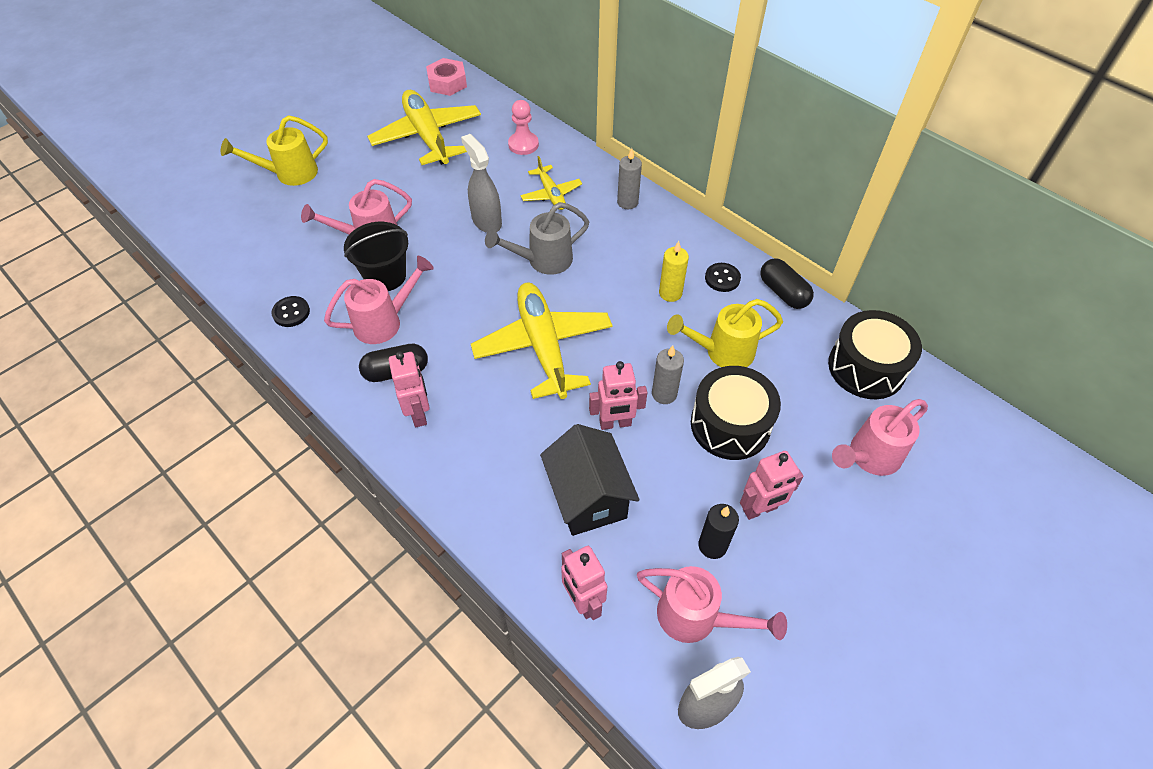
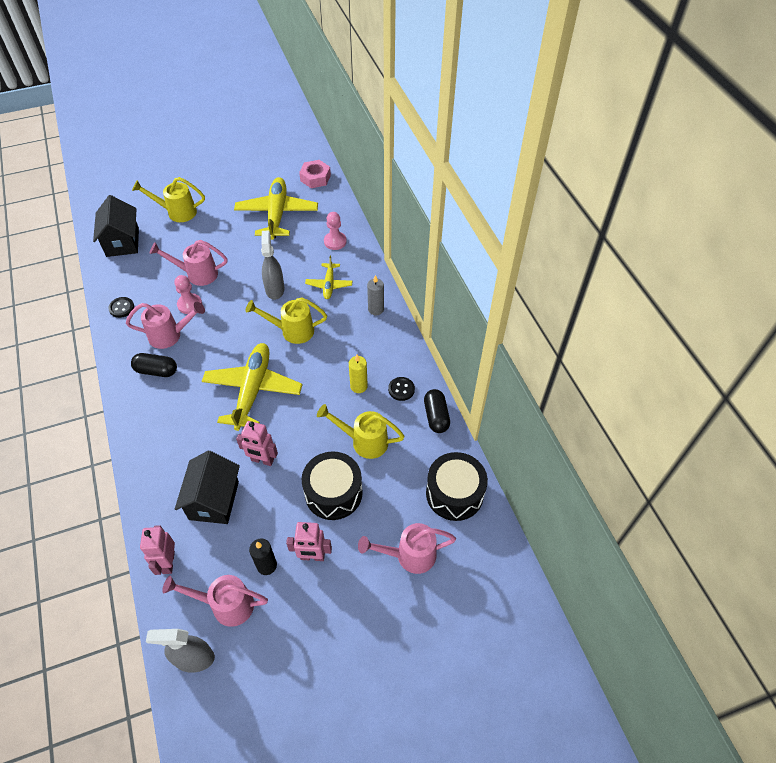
camera: 25 degrees right, 0 degrees up
black bucket [344,222,408,291] -> pink pawn [174,275,202,314]
pink robot [389,351,430,427] -> none
grey watering can [485,202,590,275] -> yellow watering can [245,298,327,344]
pink watering can [637,566,787,643] -> pink watering can turned 135 degrees clockwise [162,575,268,627]
grey candle [652,345,684,404] -> none
none -> black house [93,195,139,257]

